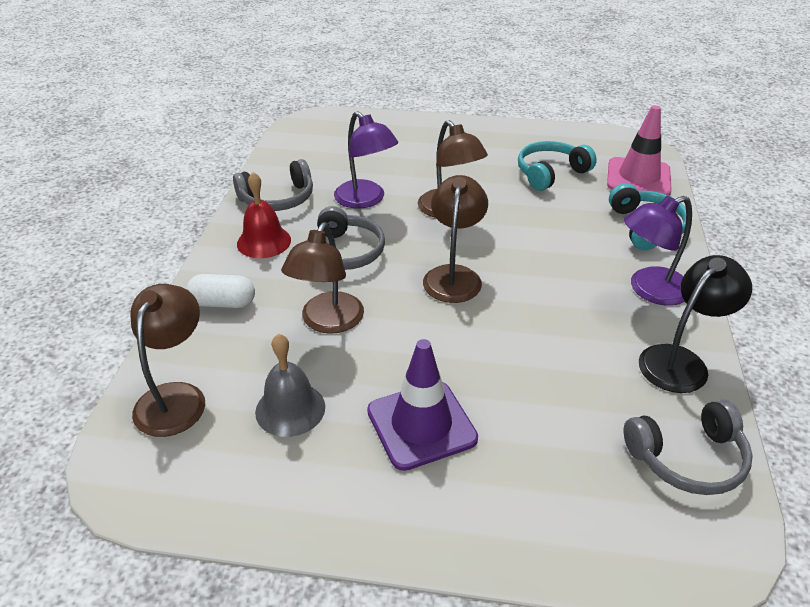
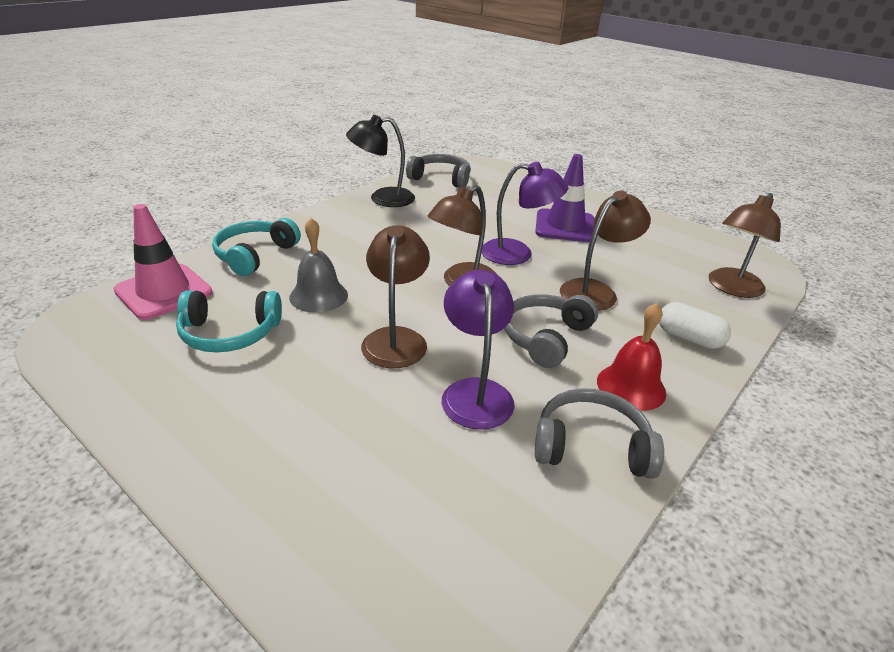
camera: 150 degrees left, 5 degrees down
grey bell [255,334,325,437] -> grey bell moved to [289,218,348,313]
purple lamp [624,196,692,306] -> purple lamp moved to [481,162,569,265]

